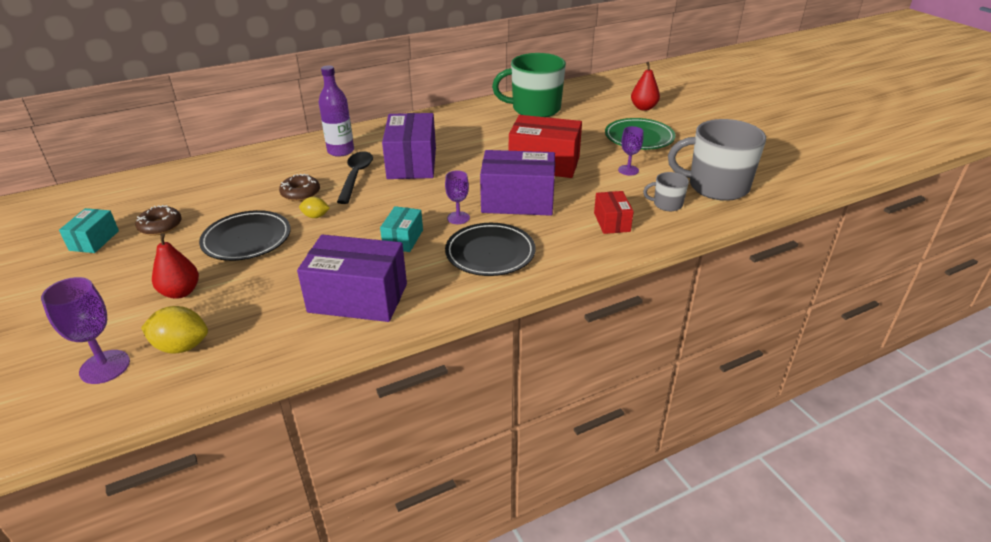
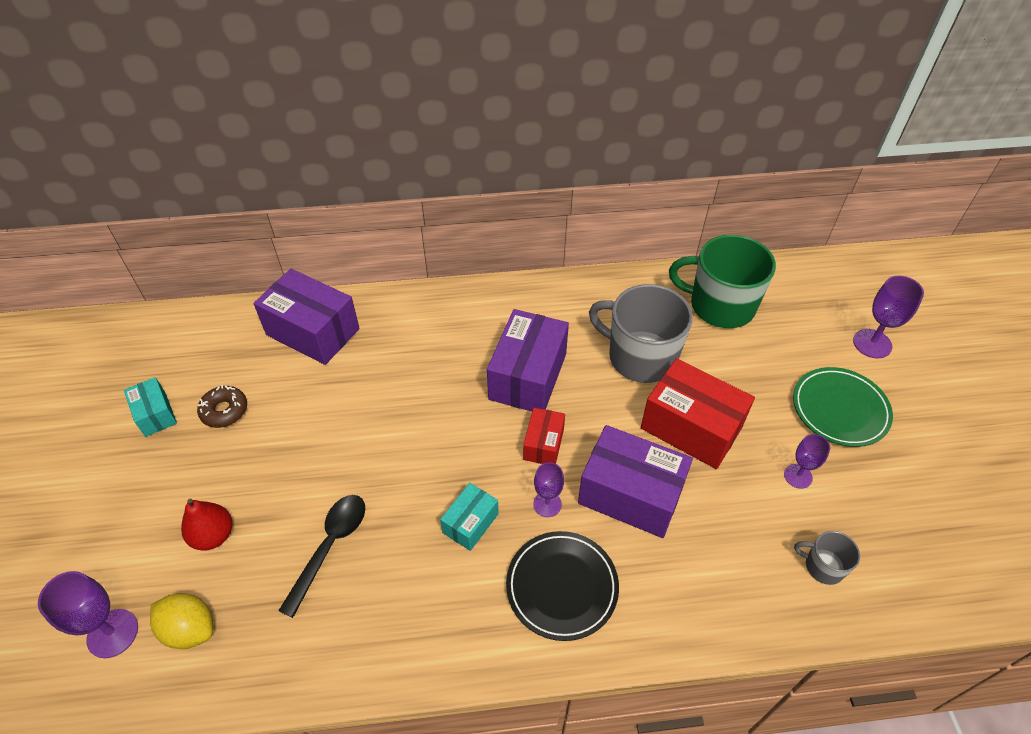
camera: 20 degrees right, 15 degrees up
turquoise box [59,208,119,253] -> turquoise box turned 60 degrees counterclockwise [124,377,177,437]
black plate [199,210,291,261] -> none
brown donut [279,174,320,201] -> none
purple box [297,234,407,322] -> purple box moved to [254,269,360,365]
yellow lemon [299,197,330,218] -> none
purple bottle [319,65,354,157] -> none
black spoon [337,151,373,204] -> black spoon moved to [278,495,365,618]
red box [594,191,634,234] -> red box moved to [523,408,565,464]
red pear [631,62,660,111] -> purple goblet [853,276,924,358]
grey mug [668,119,766,201] -> grey mug moved to [589,284,693,383]

